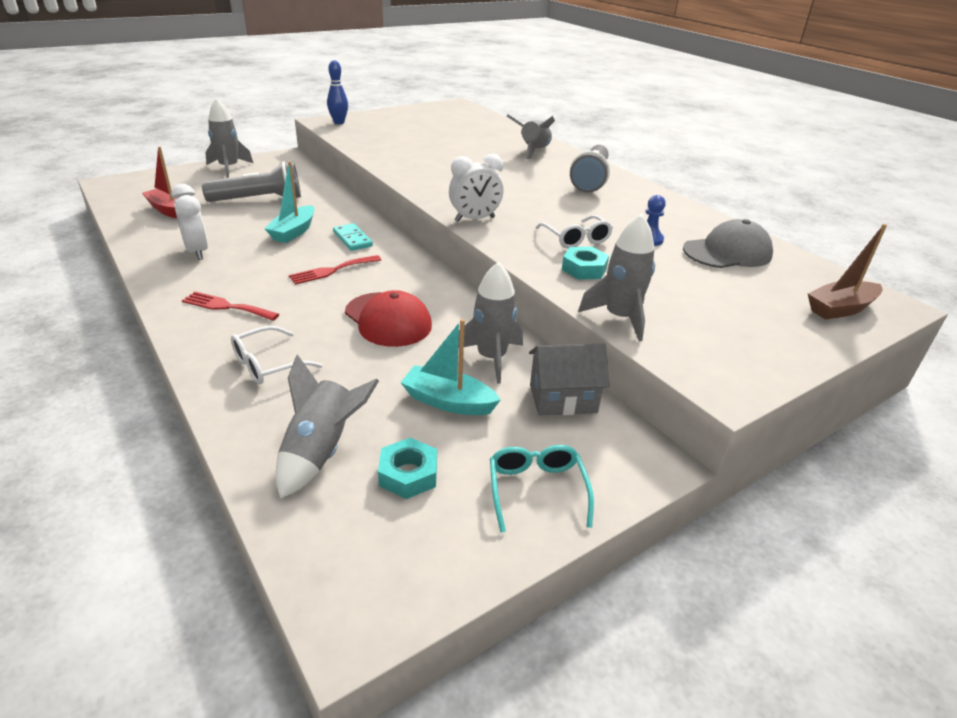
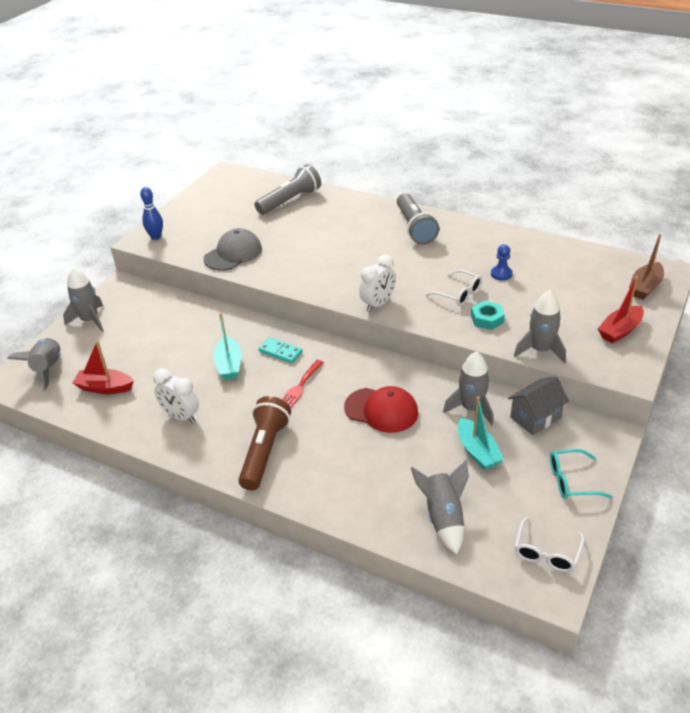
camera: 25 degrees left, 5 degrees up
red fork [182,291,279,321] -> brown flashlight [238,396,291,490]
grey flashlight [202,161,301,202] -> grey flashlight moved to [255,164,321,215]
white glasses [231,326,323,385] -> white glasses moved to [514,517,585,572]
turquoise nut [378,438,437,499] -> none
turquoise boat [400,319,501,415] -> turquoise boat turned 105 degrees counterclockwise [458,396,504,470]
turquoise glasses [490,445,594,533] -> turquoise glasses turned 60 degrees counterclockwise [550,449,612,499]
grey rocket [507,115,555,159] -> grey rocket moved to [7,338,60,391]
grey cap [683,219,773,268] -> grey cap moved to [204,228,262,271]
none -> red boat [598,276,644,343]

